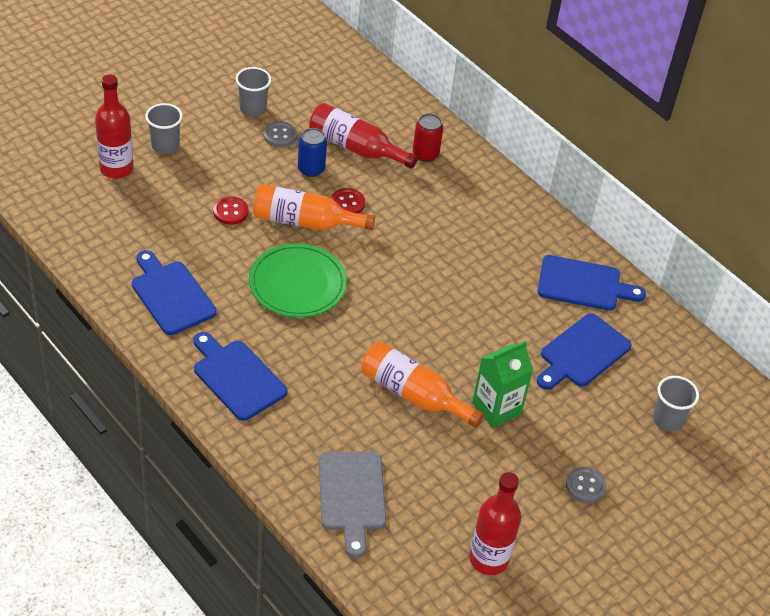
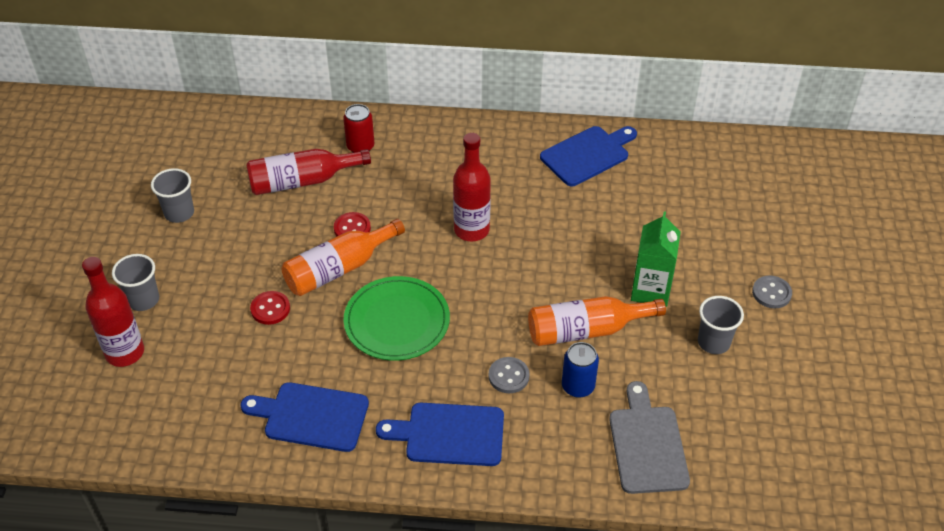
camera: 40 degrees left, 0 degrees up
grey button [264,121,297,147] -> grey button moved to [489,357,530,393]
blue can [298,128,327,177] -> blue can moved to [562,342,599,398]
grey cutting board [319,451,386,558] -> grey cutting board turned 135 degrees counterclockwise [609,381,690,494]
red bottle [469,472,521,575] -> red bottle moved to [453,133,491,241]
blue cutting board [537,313,632,390] -> none
grey cup [653,376,699,431] -> grey cup moved to [698,296,744,354]

